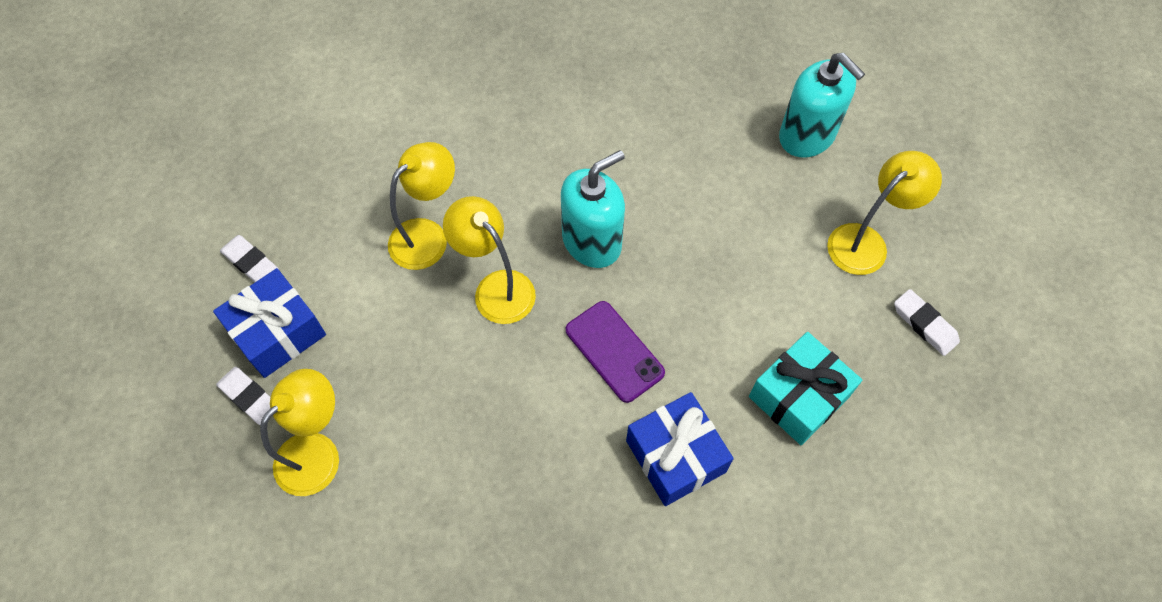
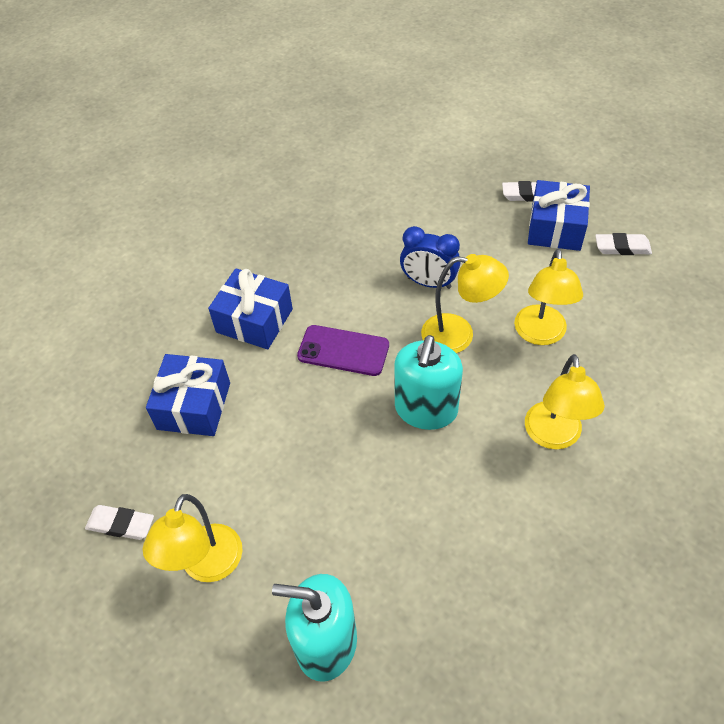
camera: 145 degrees right, 10 degrees down
yellow lamp [260,369,339,496] -> yellow lamp moved to [525,354,605,449]
turquoise gift [749,332,862,445] -> blue gift [146,354,230,436]
none -> blue clock [400,226,461,289]

